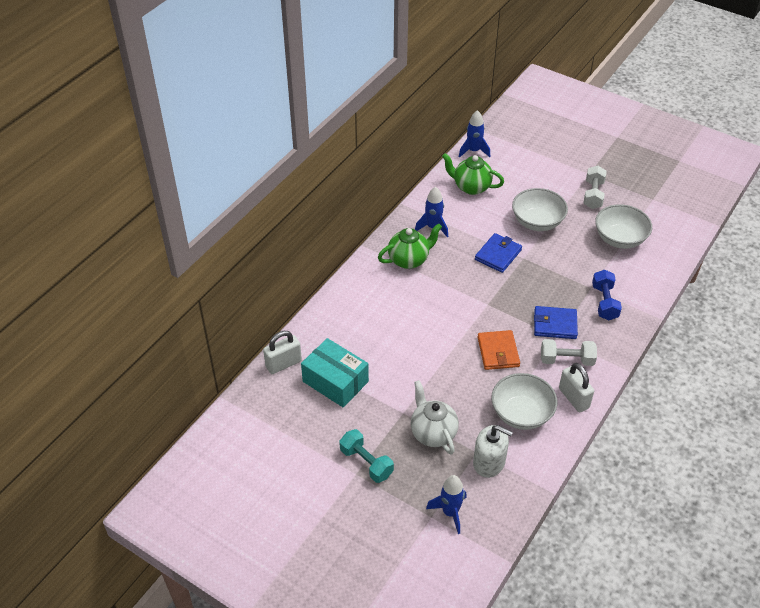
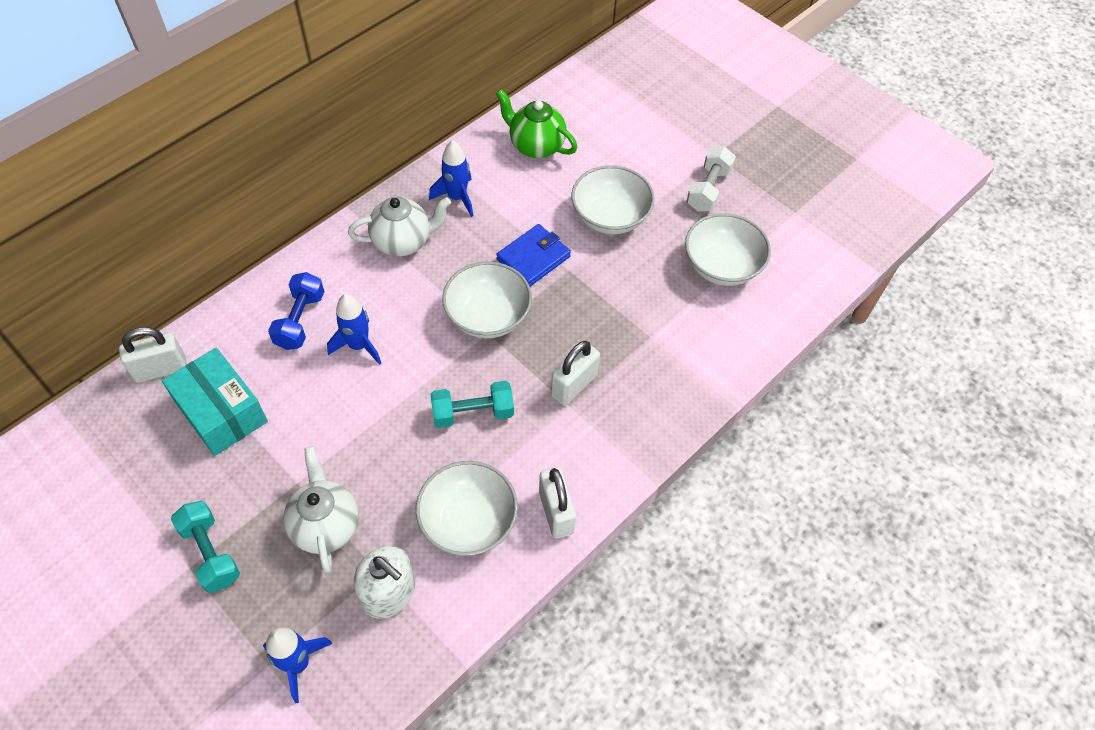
camera: 10 degrees right, 10 degrees up
green teapot [378,223,442,269] -> white teapot [348,197,451,257]
blue rocket [459,110,490,158] -> blue rocket moved to [327,294,381,365]
orange wallet [478,330,520,370] -> turquoise dumbbell [430,381,514,428]
blue wallet [534,306,578,339] -> white padlock [551,341,600,406]
white dumbbell [541,339,597,366] -> none
blue dumbbell [592,270,622,320] -> blue dumbbell moved to [268,272,325,350]
none -> white bowl [442,262,532,338]

